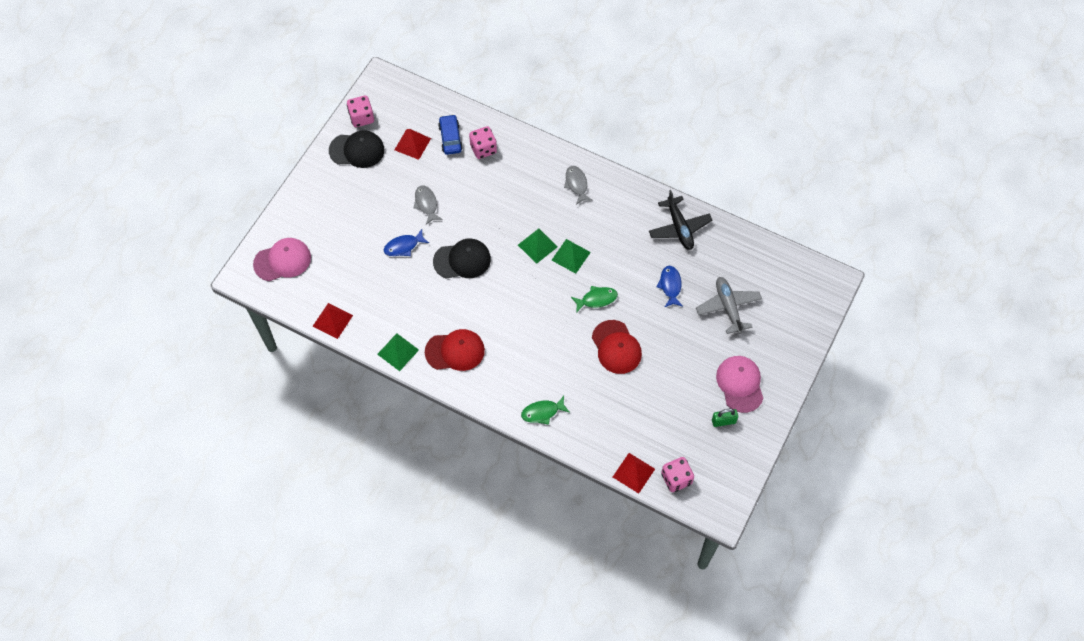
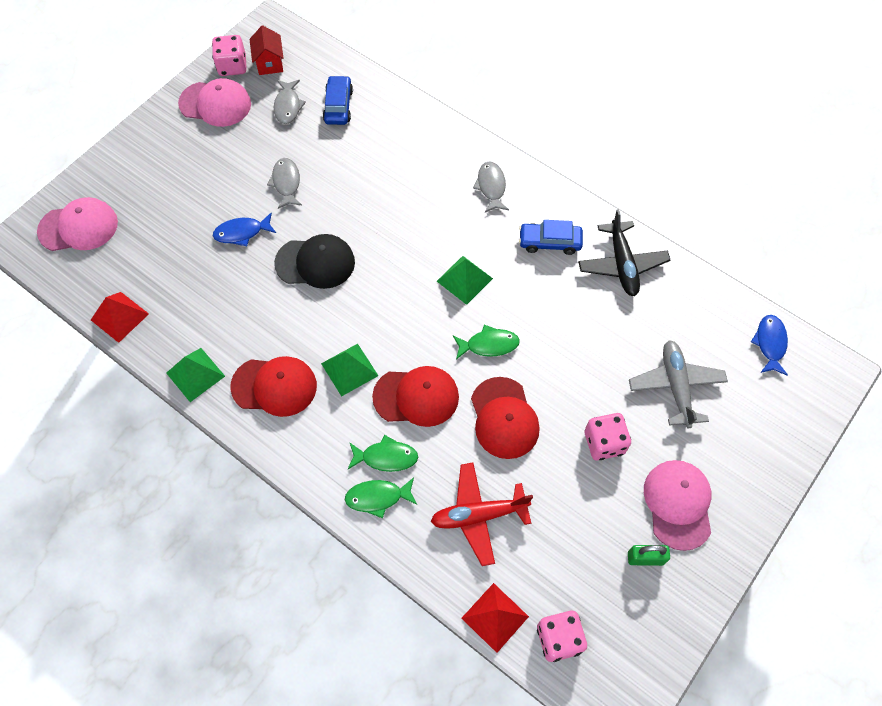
camera: 10 degrees right, 0 degrees up
black cap [329,130,385,168] -> pink cap [178,78,251,127]
red pyramid [395,129,431,160] -> grey fish [274,80,306,124]
pink dice [469,126,497,159] -> pink dice moved to [585,413,631,460]
green pyramid [518,229,558,264] -> green pyramid moved to [321,344,378,397]
blue fish [657,266,683,307] -> blue fish moved to [751,315,788,376]
none -> red house [250,25,283,75]
none -> green fish [348,435,418,472]
none -> red cap [372,366,459,427]
none -> red plane [431,462,533,566]
none -> blue car [519,220,583,255]

